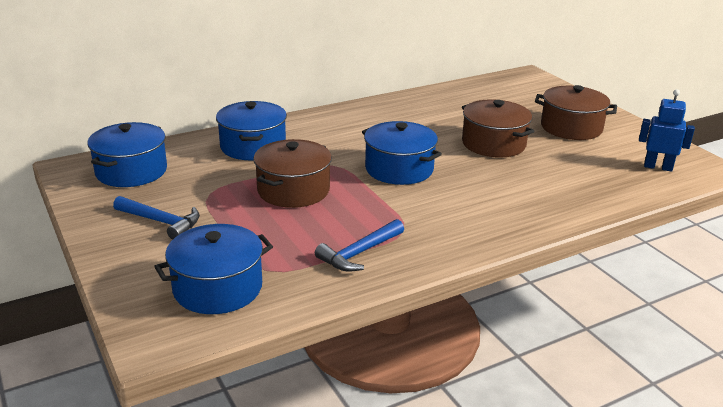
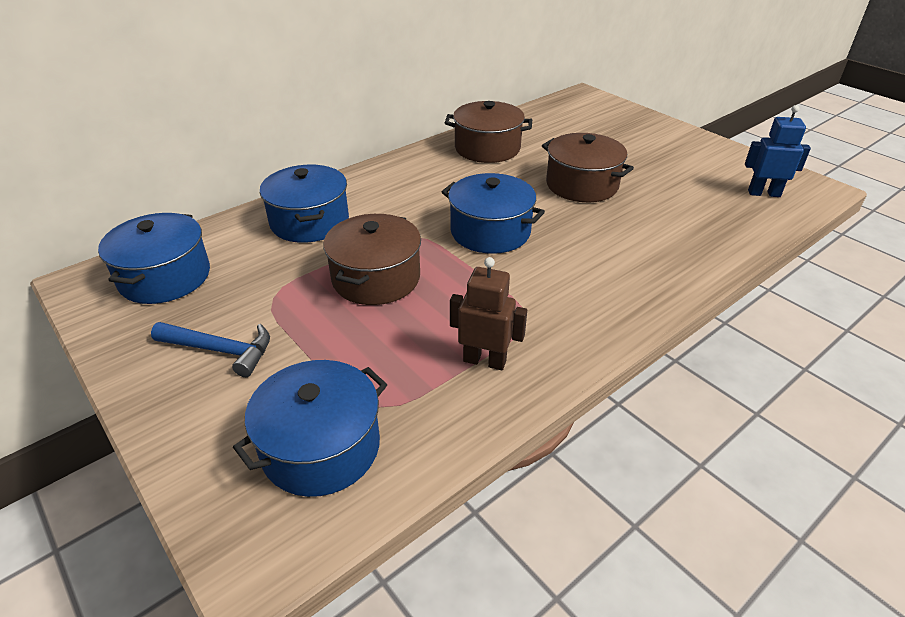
camera: 10 degrees left, 10 degrees up
blue hammer [315,219,404,272] -> brown robot [450,257,527,370]
brown pot [535,85,617,140] -> brown pot moved to [445,101,532,163]

